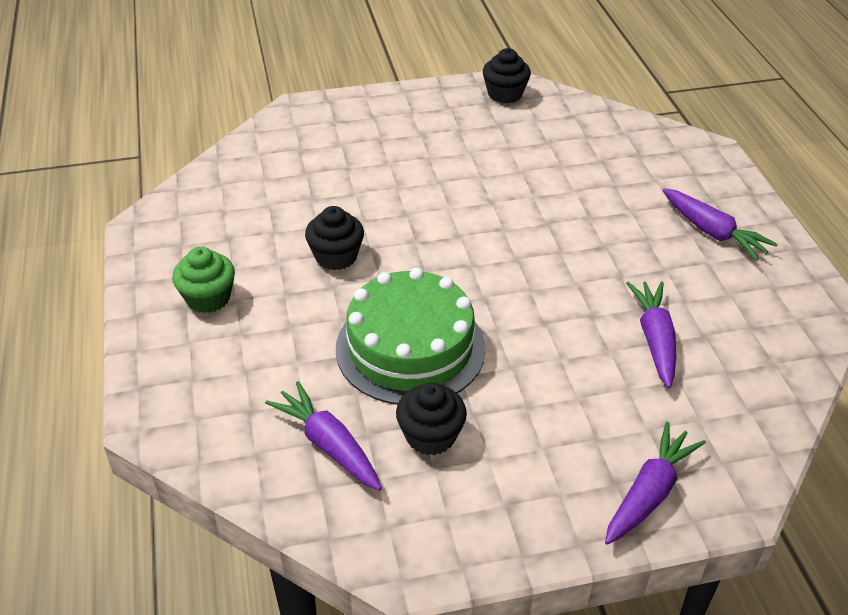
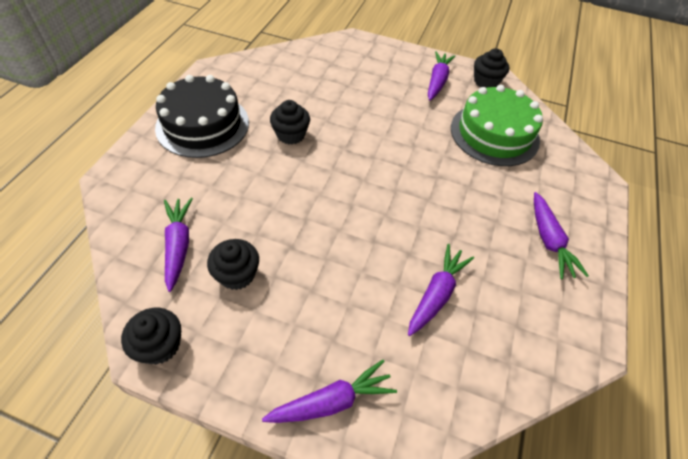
camera: 30 degrees right, 10 degrees up
green cupcake [172,246,235,313] -> black cake [155,75,249,158]
green cake [336,268,486,405] -> green cake moved to [451,85,543,166]
none -> black cupcake [121,308,181,365]
none -> purple carrot [428,51,455,100]

